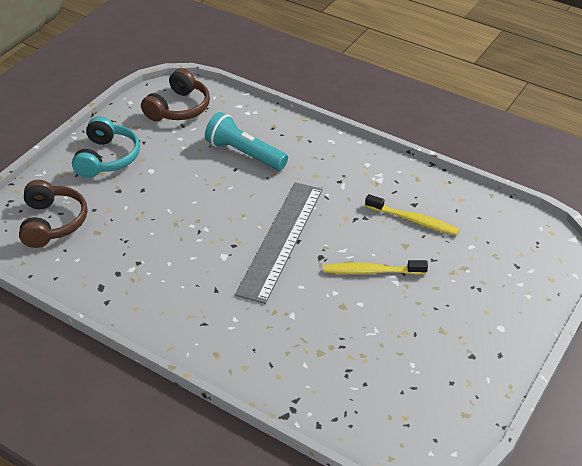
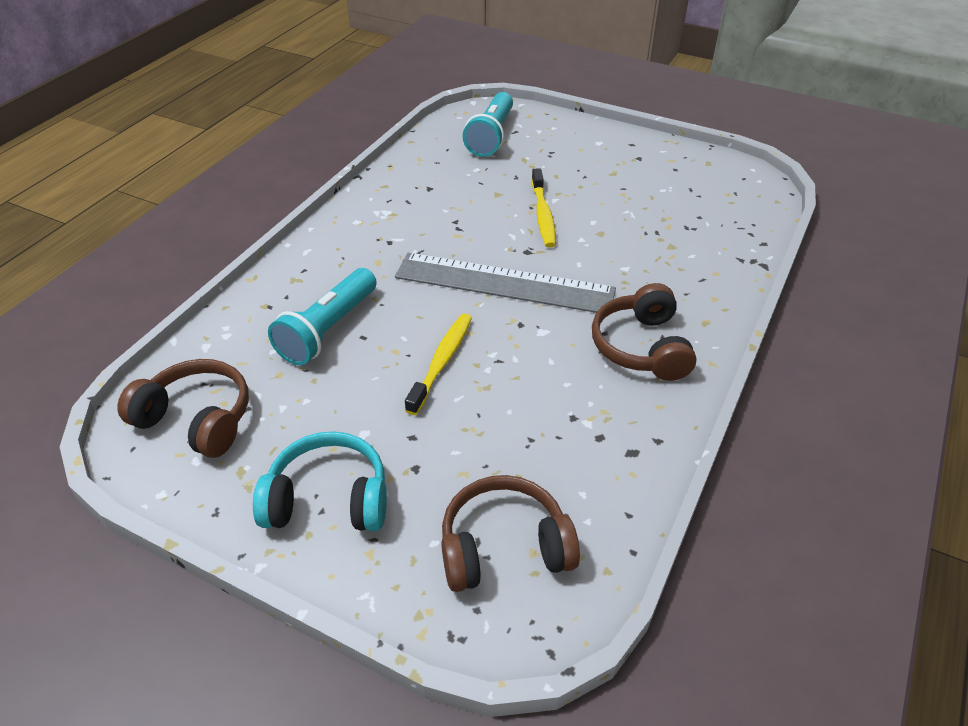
camera: 95 degrees left, 0 degrees up
yellow toothbrush [365,194,459,236] -> yellow toothbrush moved to [405,313,472,415]
none -> turquoise flashlight [462,92,513,157]
none -> brown headphones [592,283,697,381]

